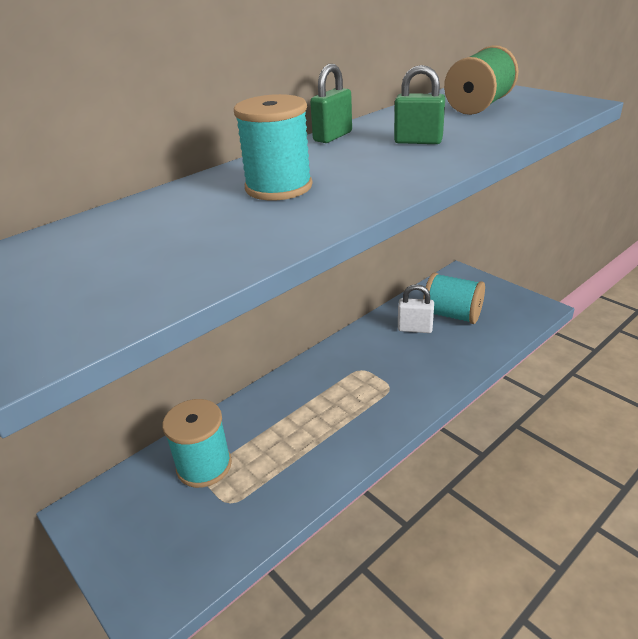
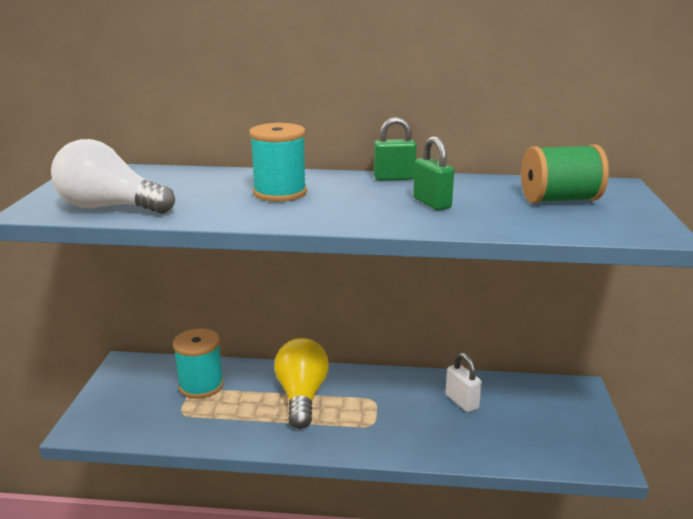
camera: 45 degrees right, 10 degrees down
turquoise spool [423,273,485,324] -> none
none -> white light bulb [51,139,175,214]
none -> yellow light bulb [274,338,329,429]

